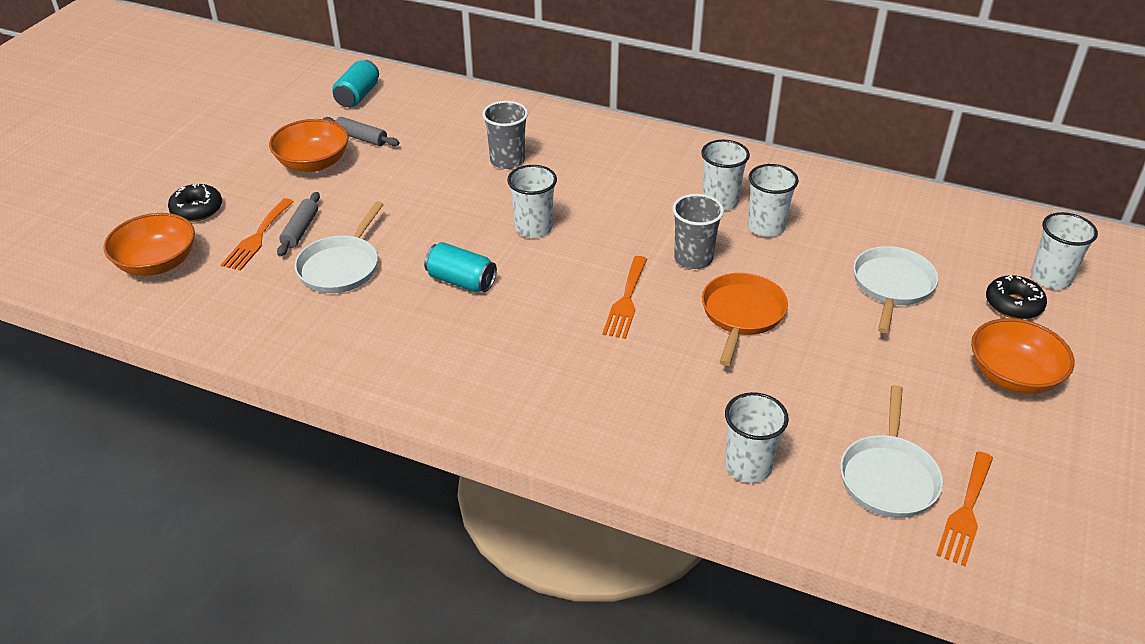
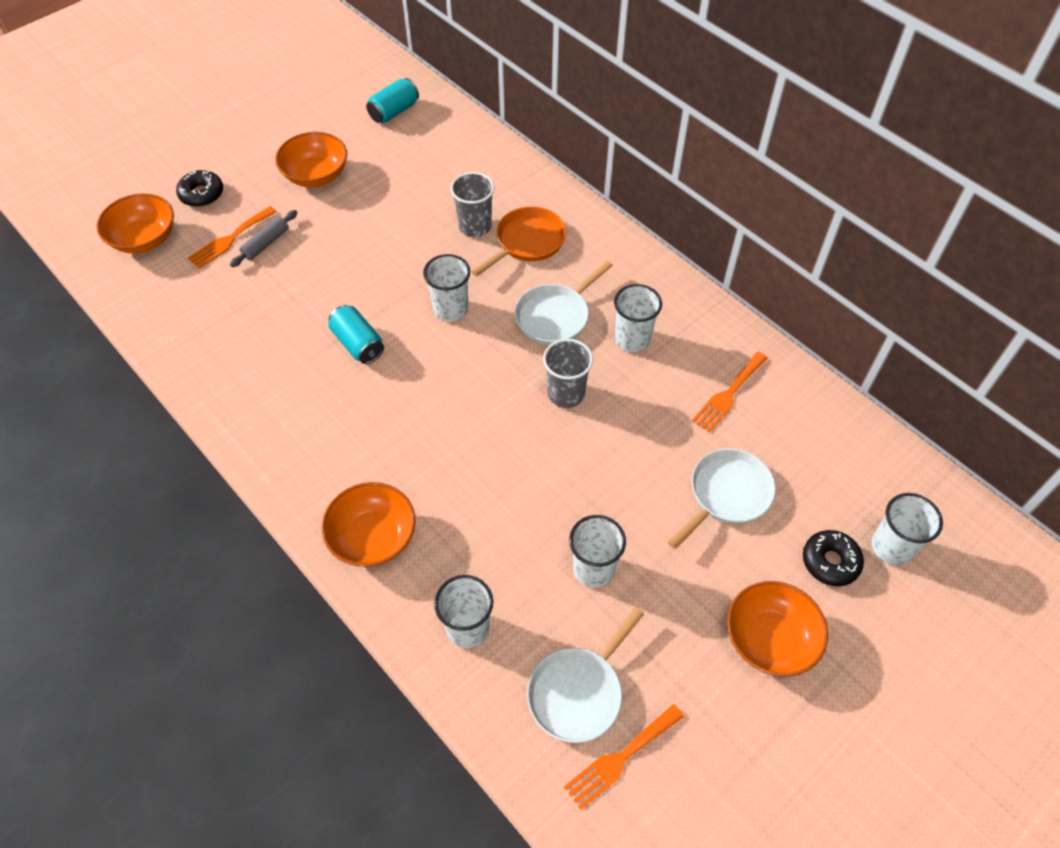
camera: 25 degrees right, 15 degrees up
white pan [295,201,384,293] -> white pan moved to [515,261,613,345]
grey rolling pin [323,117,399,146] -> none
orange fork [602,256,647,339] -> orange fork moved to [692,352,768,433]
orange pan [702,273,788,366] -> orange pan moved to [472,206,566,277]
white cup [748,164,799,237] -> white cup moved to [569,515,626,587]
none -> orange bowl [322,482,416,567]

